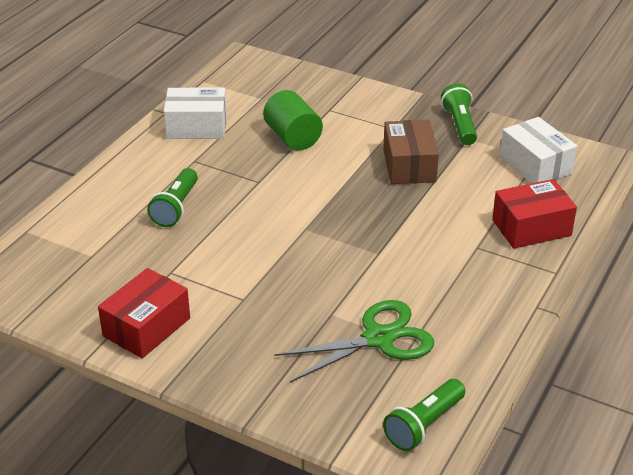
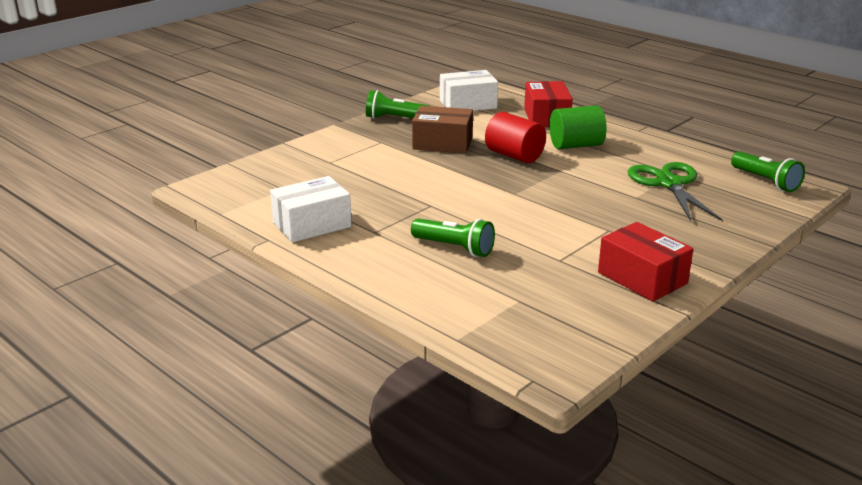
camera: 75 degrees left, 10 degrees down
white box [164,88,227,139] -> white box turned 45 degrees clockwise [270,176,352,242]
green cylinder [263,90,323,150] -> green cylinder moved to [550,105,606,149]
none -> red cylinder [485,112,546,163]

